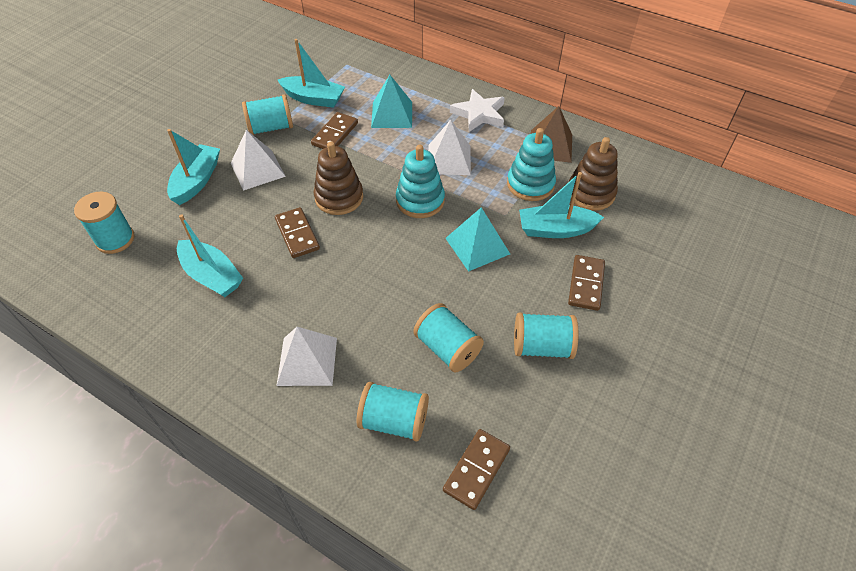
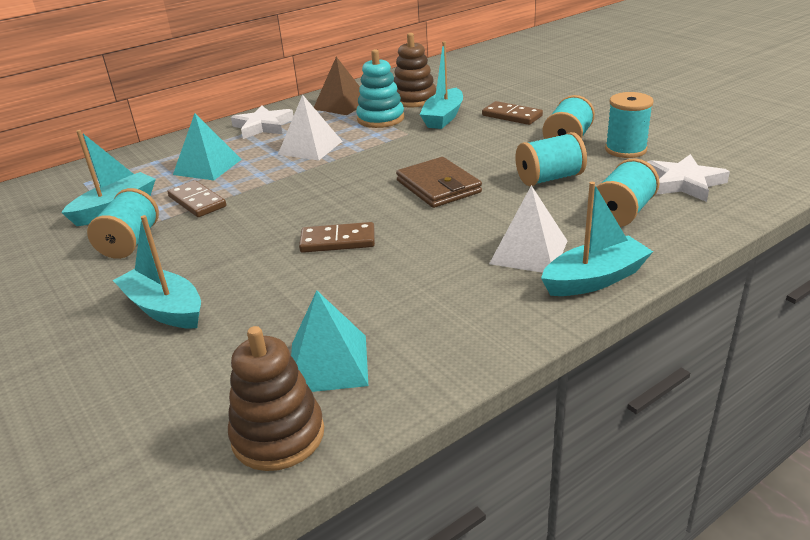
camera: 65 degrees left, 20 degrees down
turquoise spool [74,192,134,254] -> turquoise spool moved to [605,92,654,158]
turquoise boat [177,214,243,297] -> turquoise boat moved to [541,182,653,296]
white pyramid [231,130,286,191] -> none
brown stacking toy [314,141,363,215] -> brown stacking toy moved to [228,326,324,471]
turquoise stacking toy [396,145,445,218] -> none
brown domino [443,429,510,510] -> white star [647,154,730,202]
turquoise pyramid [445,207,510,272] -> turquoise pyramid moved to [291,290,368,392]
none -> brown wallet [396,157,482,208]

